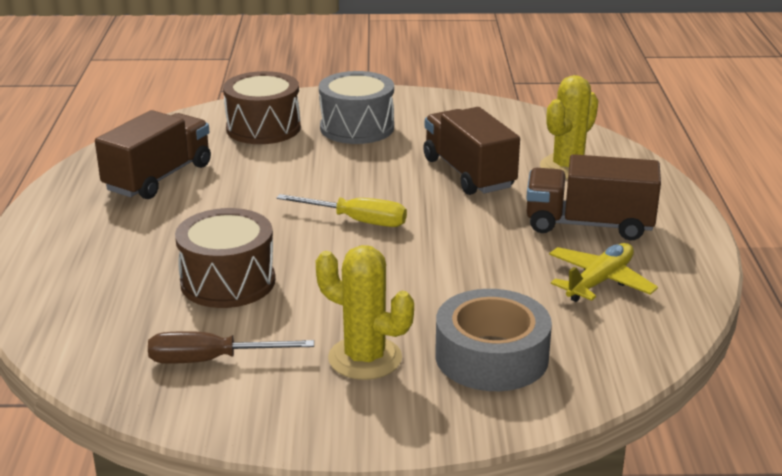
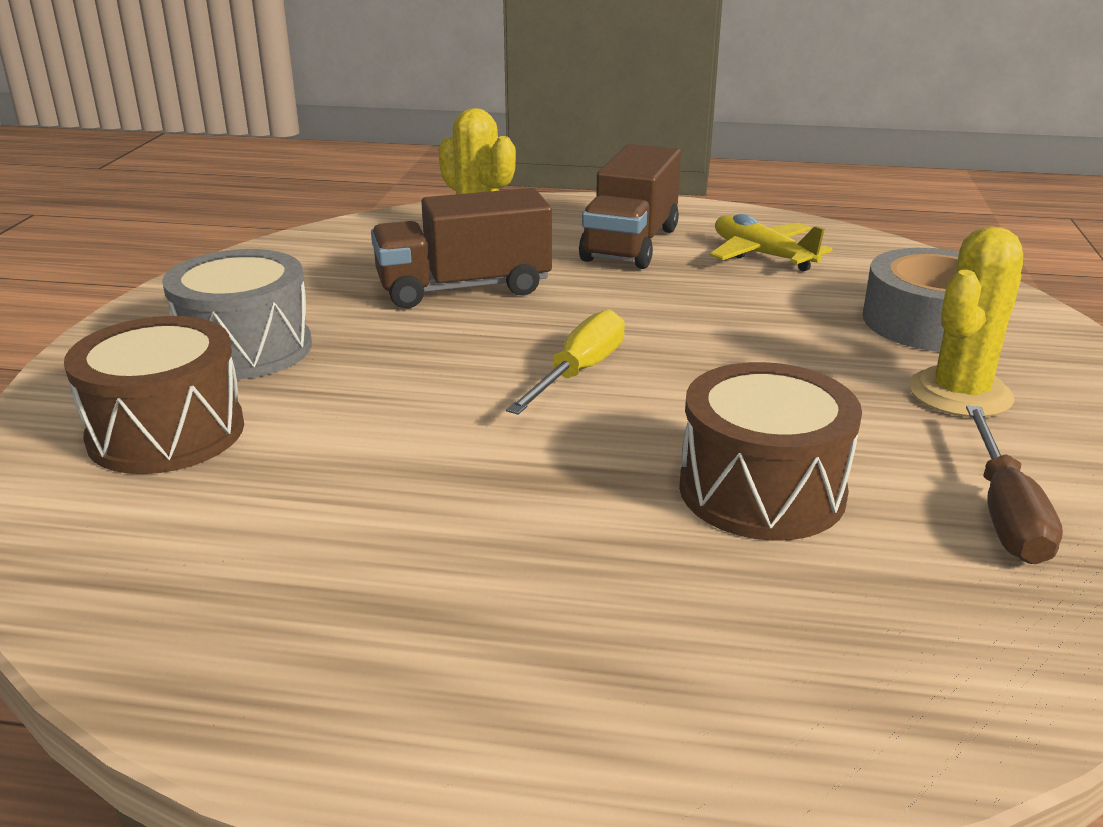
camera: 80 degrees left, 0 degrees up
brown truck [95,110,211,199] -> none

